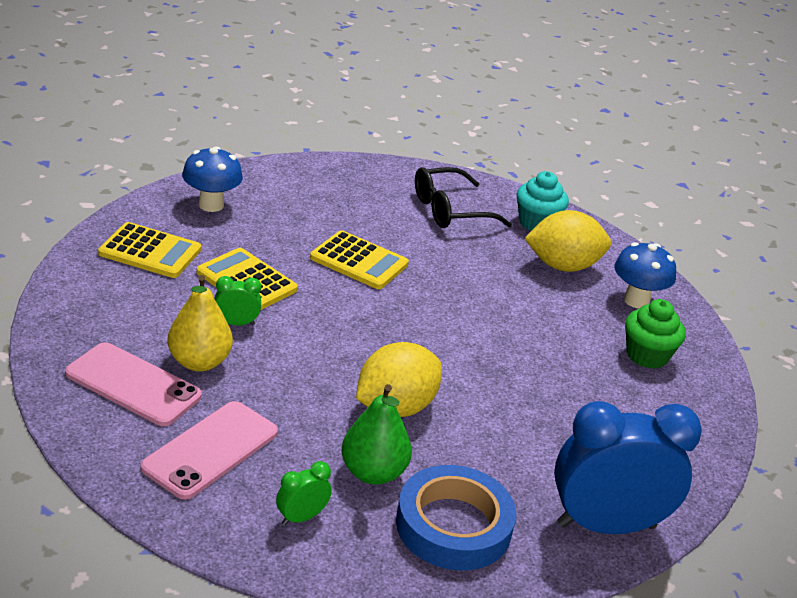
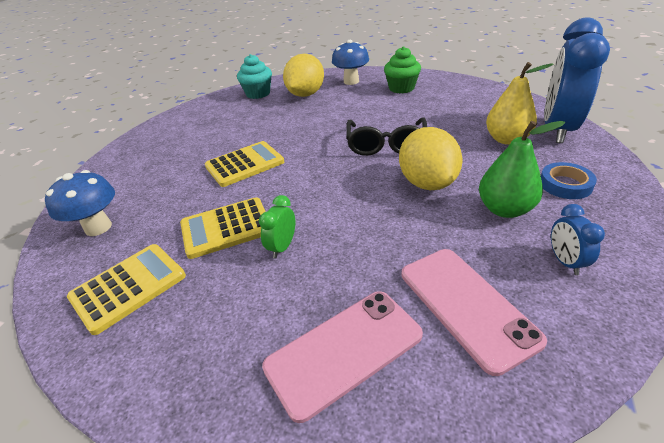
camera: 55 degrees left, 5 degrees up
yellow pear [168,275,233,371] -> yellow pear moved to [486,62,554,145]
green clock [276,461,332,525] -> blue clock [551,204,605,275]
blue tape [396,465,516,570] -> blue tape [541,162,597,199], size x0.55
black glasses [415,167,512,228] -> black glasses moved to [346,117,427,156]

